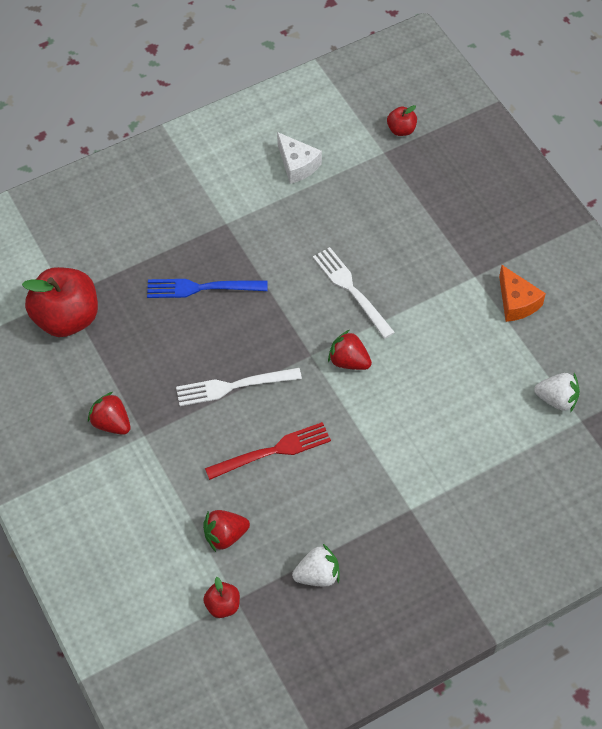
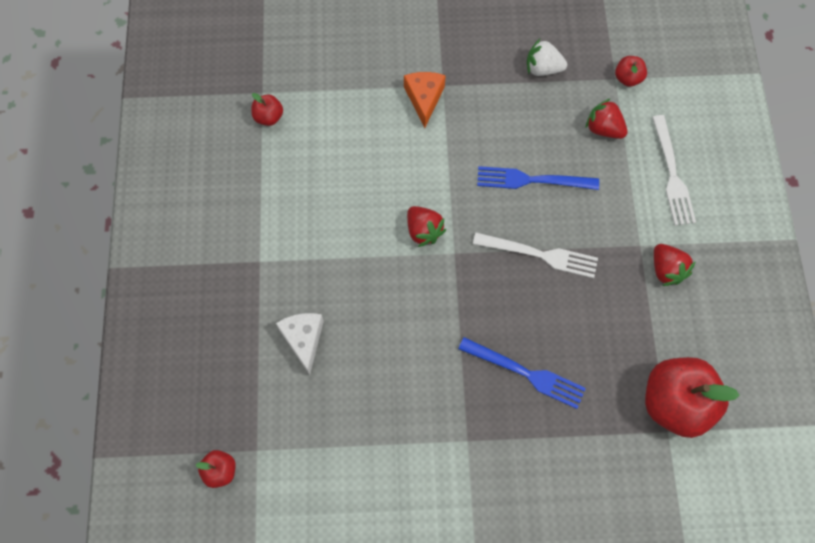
camera: 155 degrees left, 10 degrees up
red strawberry [203,510,250,552] -> red strawberry turned 150 degrees counterclockwise [585,98,628,139]
red fork [205,422,331,480] -> blue fork [477,166,599,190]
white cheese [277,132,322,184] -> white cheese moved to [276,313,324,375]
white fork [313,247,395,339] -> white fork moved to [652,115,696,225]
orange cheese [499,265,546,322] -> orange cheese moved to [404,72,446,128]
white strawberry [534,373,580,412] -> red apple [251,93,283,126]

